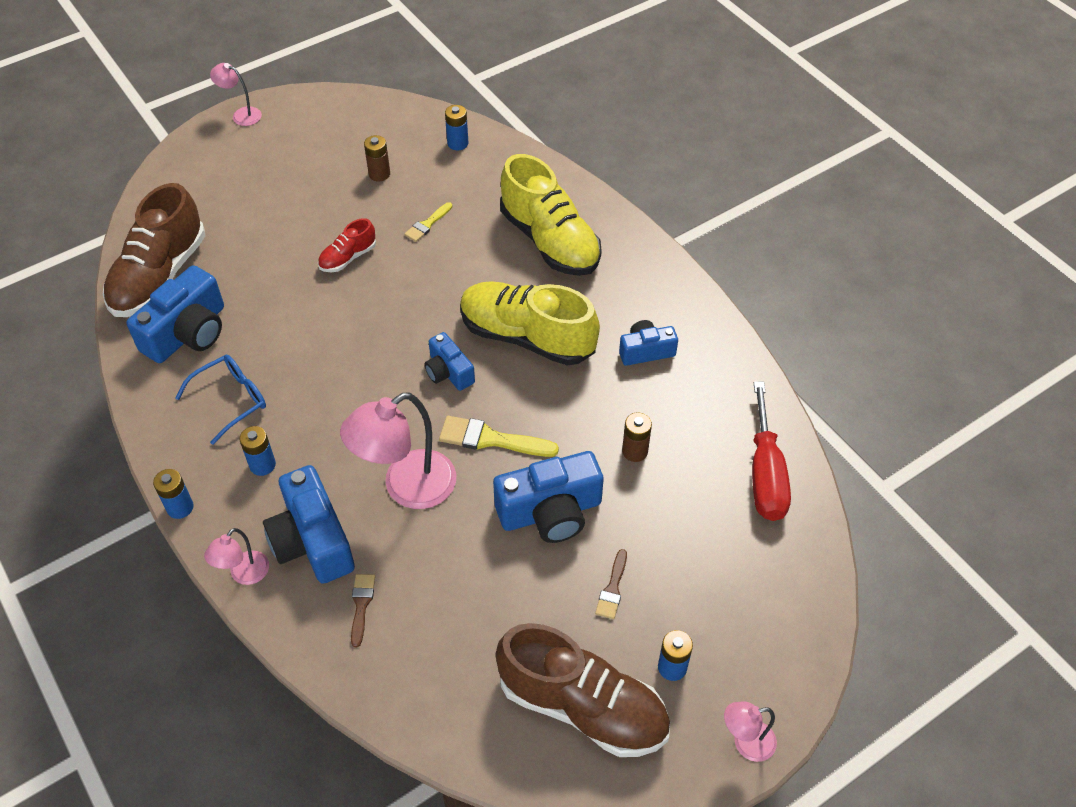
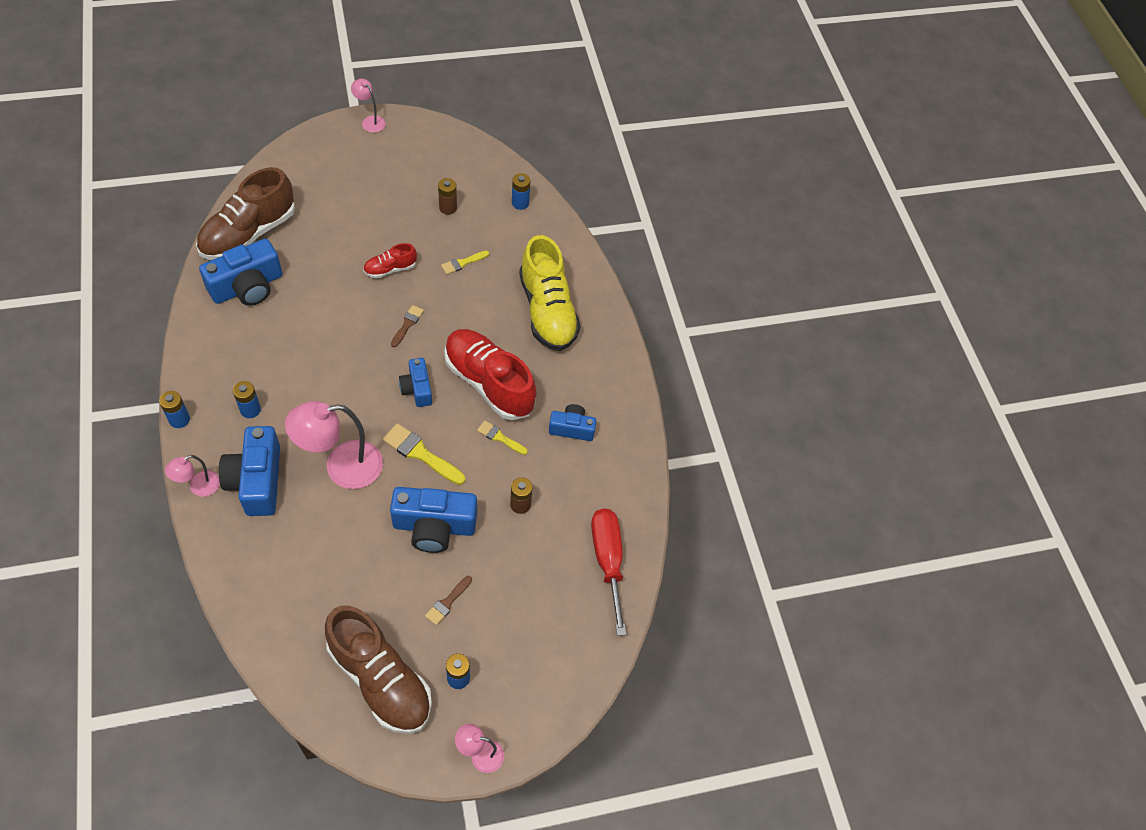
camera: 15 degrees right, 5 degrees up
blue glasses [176,355,266,445] -> none
brown brush [351,574,375,647] -> brown brush moved to [391,305,424,347]
yellow shoe [460,281,600,365] -> red shoe [444,329,536,420]
red screwdriver [752,381,791,521] -> red screwdriver turned 150 degrees clockwise [591,508,627,636]
none -> yellow brush [477,420,528,455]

